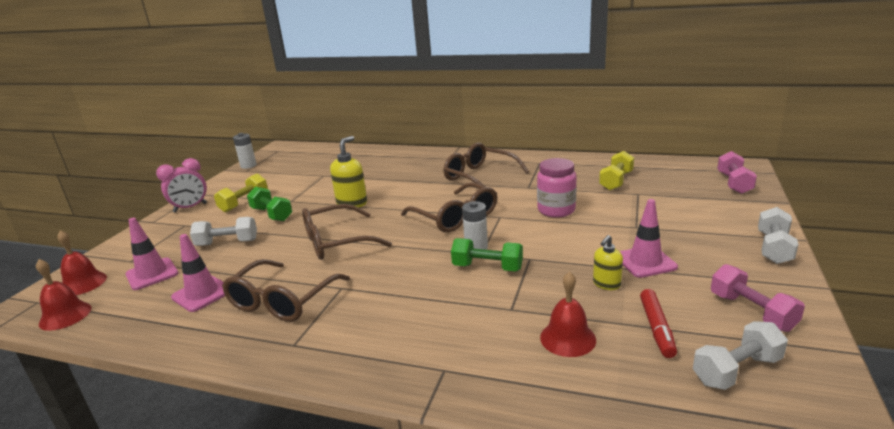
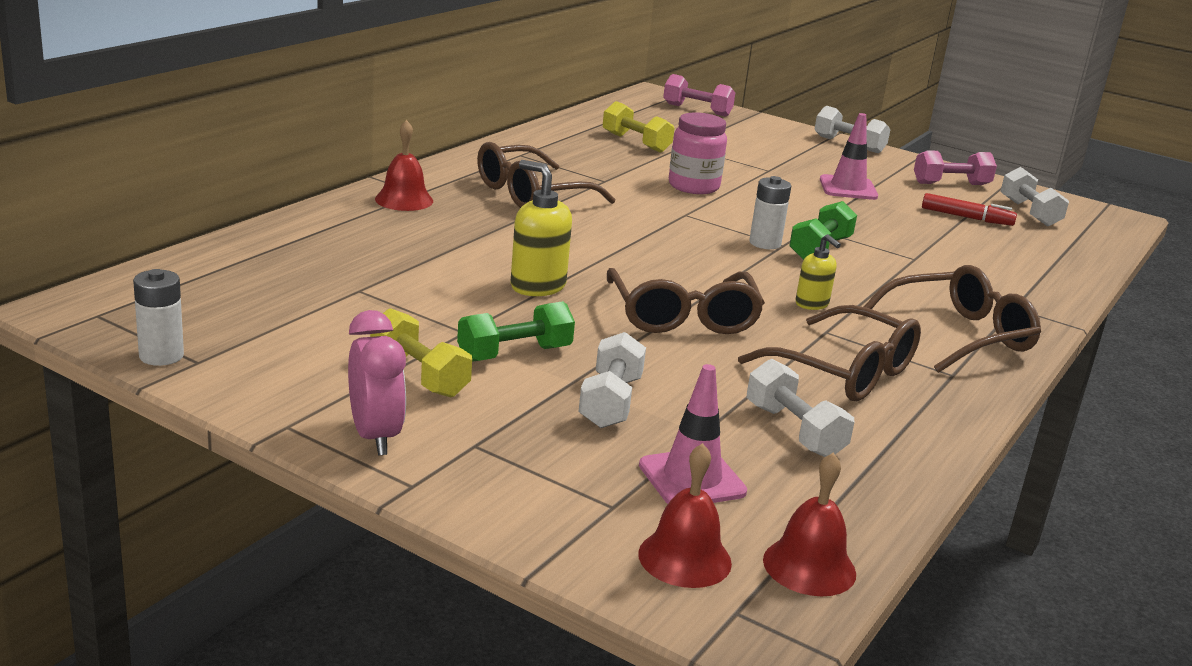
camera: 80 degrees left, 0 degrees up
pink traffic cone [171,234,225,312] -> white dumbbell [747,359,854,457]
brown glasses [401,182,497,232] -> brown glasses moved to [864,265,1041,373]
red bell [540,272,596,357] -> red bell moved to [375,120,433,211]
yellow soap dispenser [593,235,623,290] -> yellow soap dispenser moved to [795,234,841,310]

